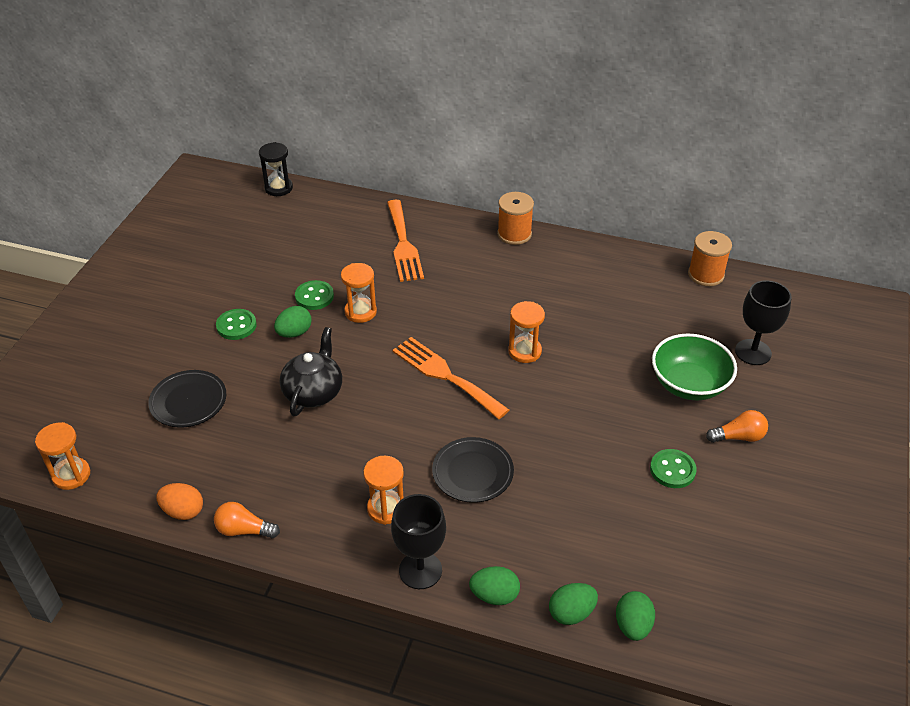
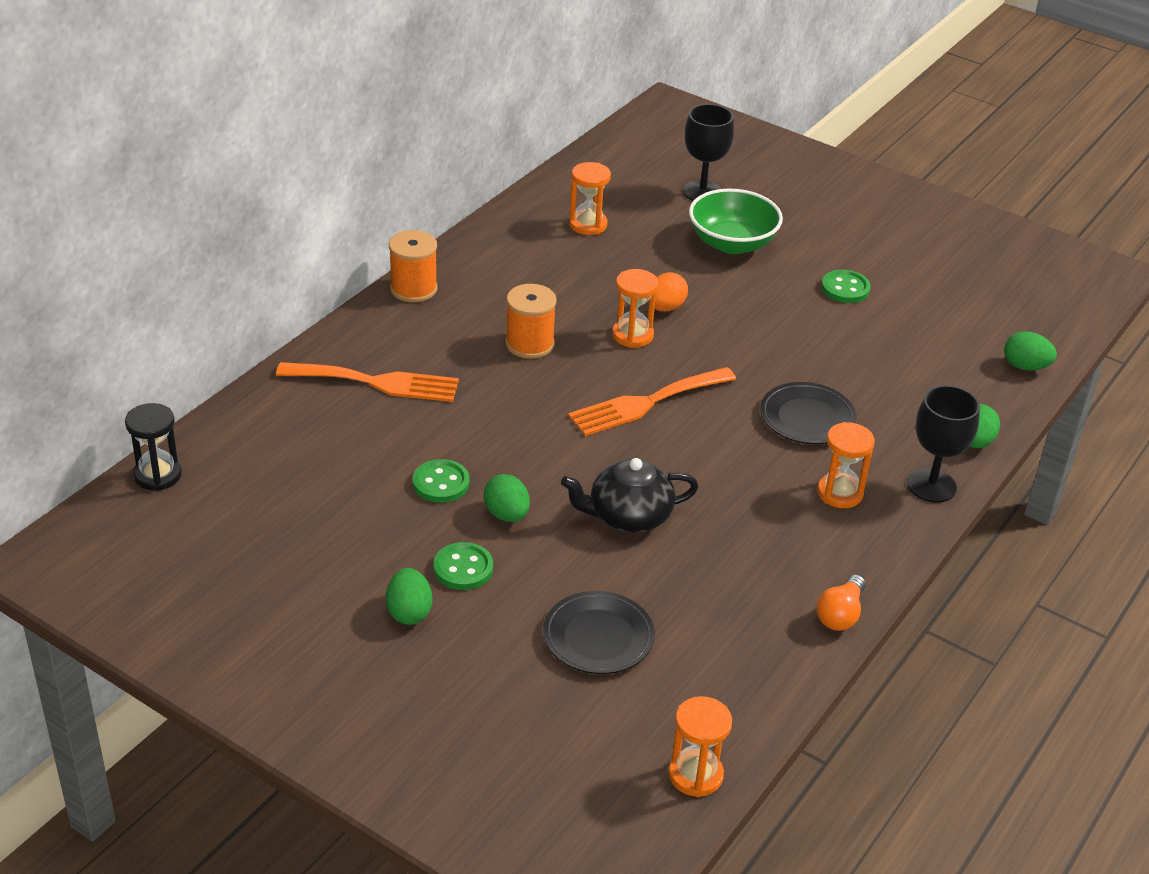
camera: 75 degrees left, 5 degrees down
orange egg [156,483,203,520] -> orange egg moved to [648,272,688,312]
black teapot [280,327,342,416] -> black teapot turned 45 degrees counterclockwise [561,458,698,533]
orange hourglass [341,263,377,323] -> orange hourglass moved to [569,162,611,235]
green egg [549,583,598,625] -> green egg moved to [386,568,432,625]
orange spool [688,231,732,286] -> orange spool moved to [505,284,557,359]
orange light bulb [706,410,768,443] -> none

